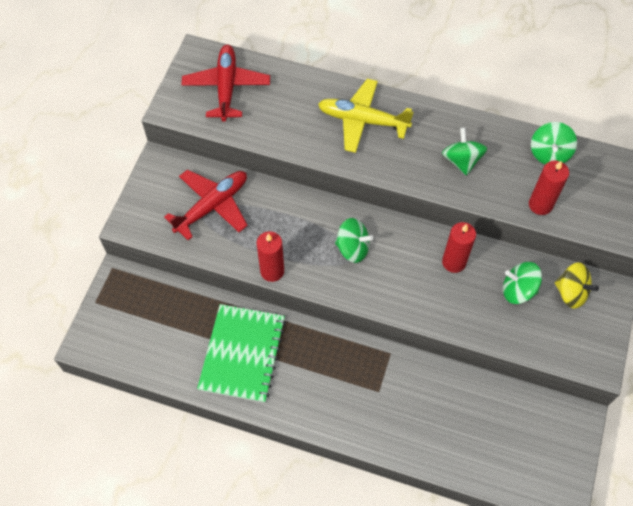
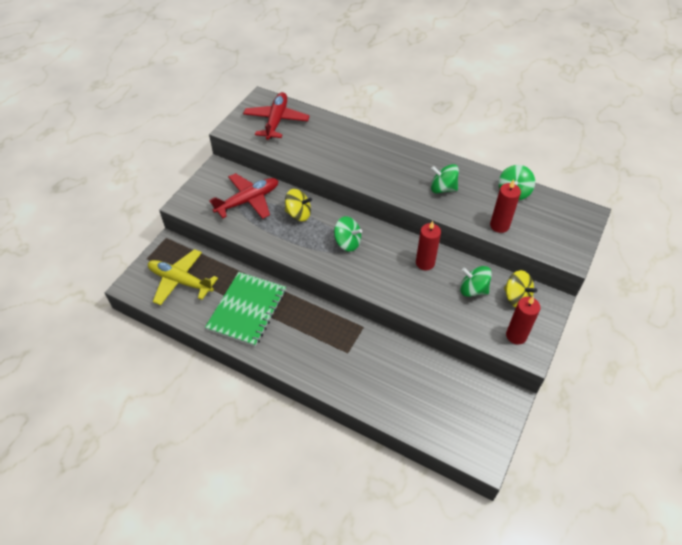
camera: 10 degrees right, 10 degrees down
red candle [257,231,284,282] -> red candle moved to [506,297,541,344]
yellow plane [318,79,414,153] -> yellow plane moved to [148,249,218,305]
green spinning top [442,128,487,176] -> green spinning top turned 75 degrees counterclockwise [431,164,459,193]
none -> yellow spinning top [285,189,312,221]

